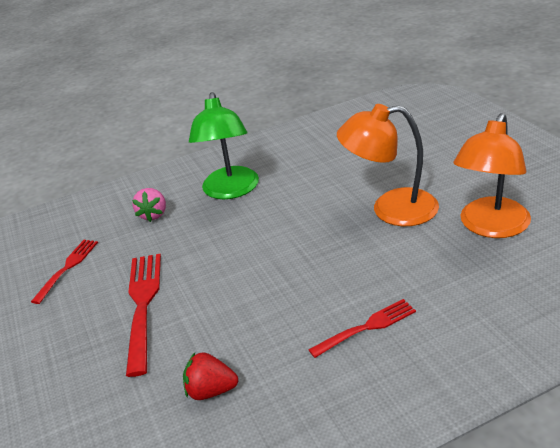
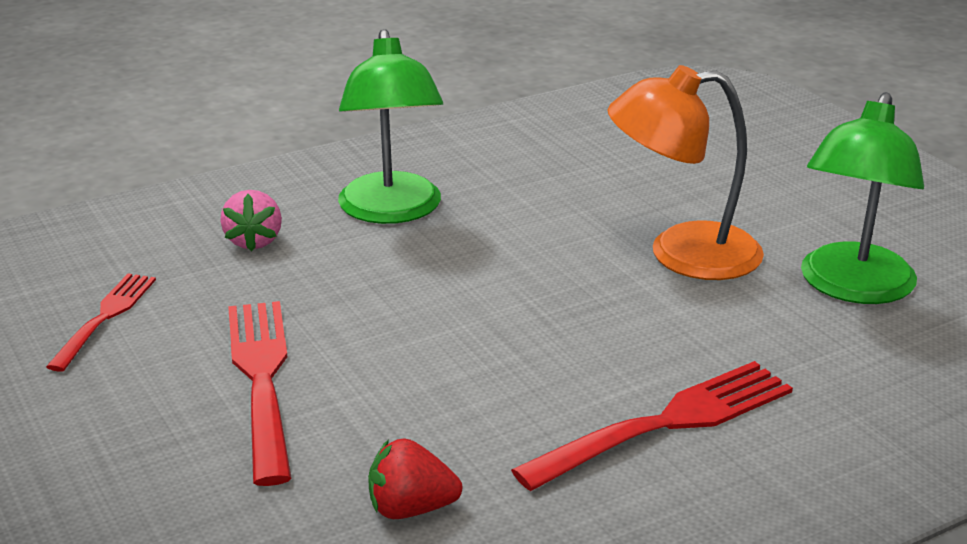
camera: 10 degrees left, 5 degrees down
red fork [308,299,416,358] -> red fork [511,361,793,491], size x1.61
orange lamp [453,113,531,238] -> green lamp [801,92,924,304]

